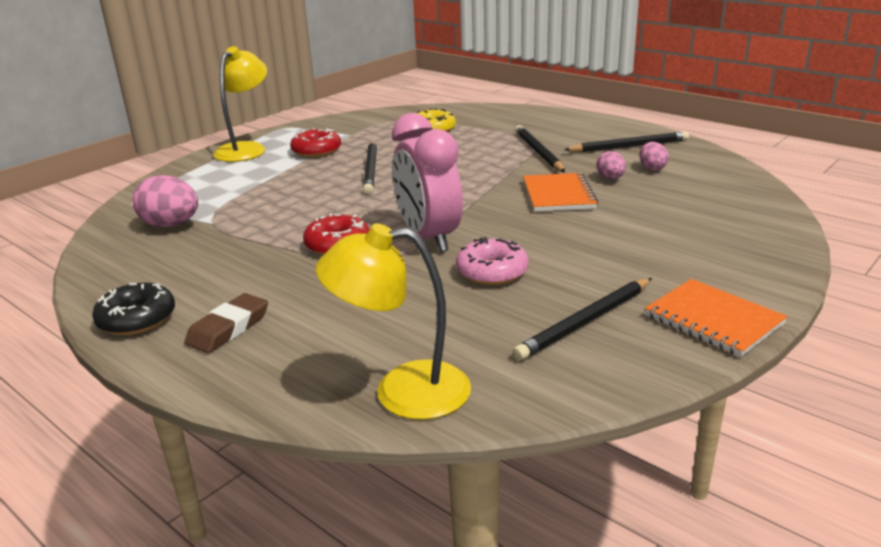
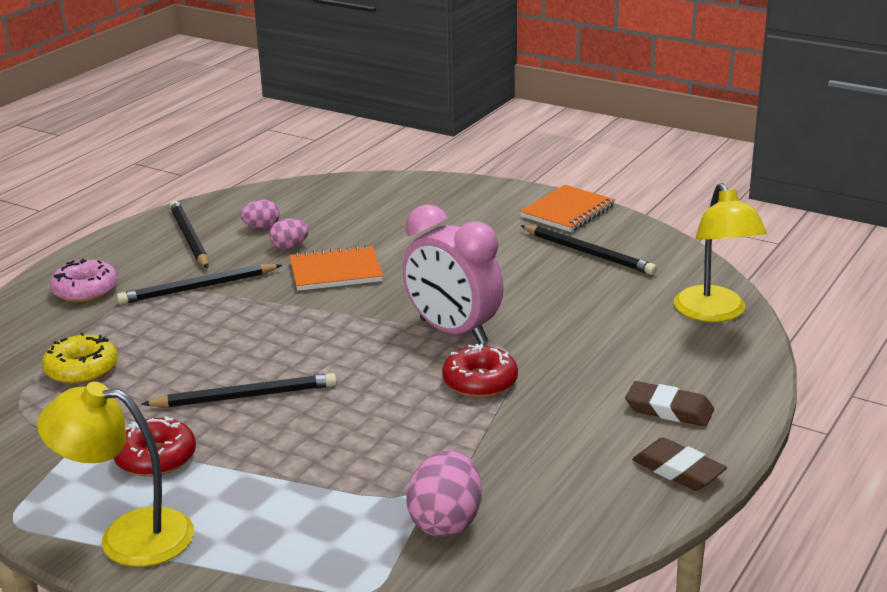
camera: 100 degrees left, 0 degrees up
black donut [92,283,175,335] -> brown eraser [632,437,727,491]
pink clock [392,113,463,252] -> pink clock turned 75 degrees clockwise [403,204,504,344]
pink donut [456,237,529,285] -> pink donut moved to [50,259,118,302]

